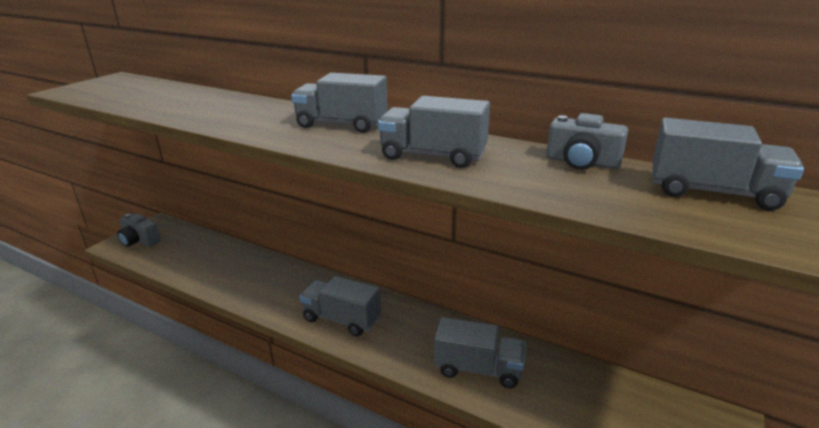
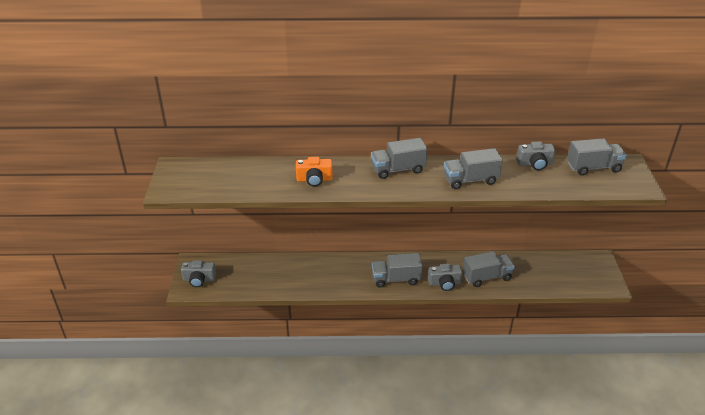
camera: 30 degrees left, 10 degrees up
none -> orange camera [296,157,333,187]
none -> grey camera [428,264,462,291]

